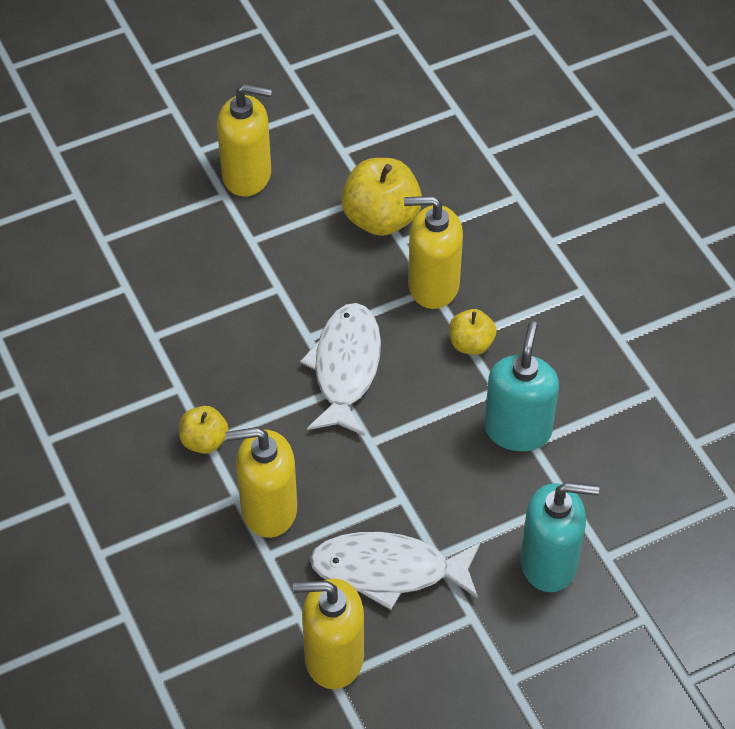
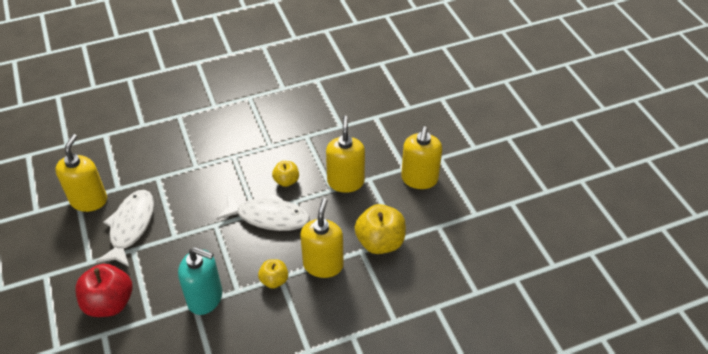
camera: 95 degrees right, 5 degrees down
yellow apple [179,406,228,454] -> yellow apple moved to [272,161,299,187]
yellow soap dispenser [226,427,297,538] -> yellow soap dispenser moved to [326,116,365,193]
turquoise soap dispenser [520,482,599,592] -> red apple [75,264,132,317]

